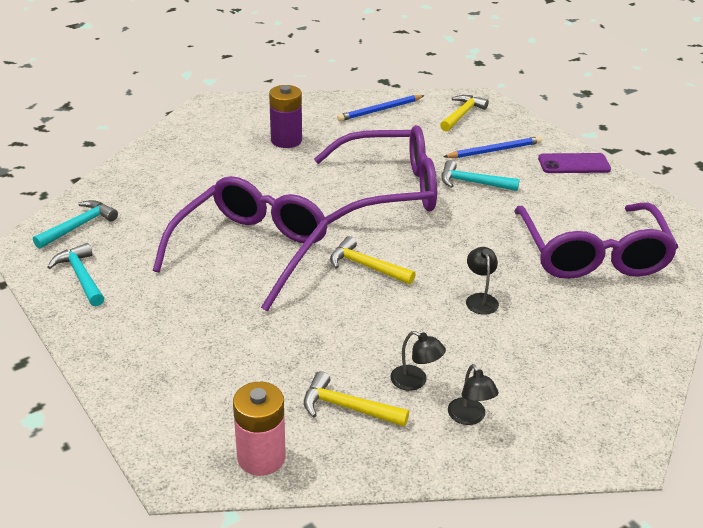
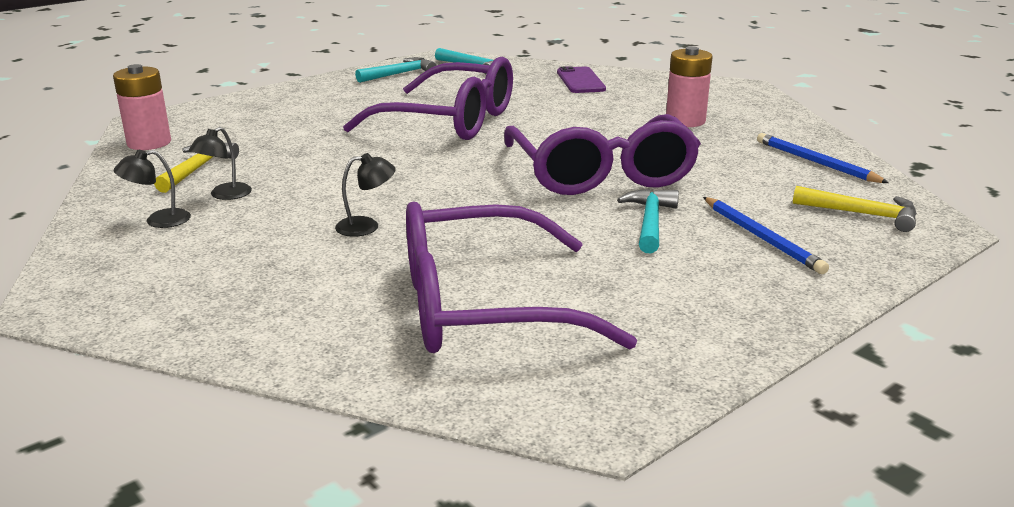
camera: 85 degrees right, 10 degrees down
purple battery [269,85,302,148] -> pink battery [666,46,712,127]
yellow hammer [330,236,416,285] -> none
purple phone [538,153,611,173] -> purple phone moved to [557,66,606,93]

